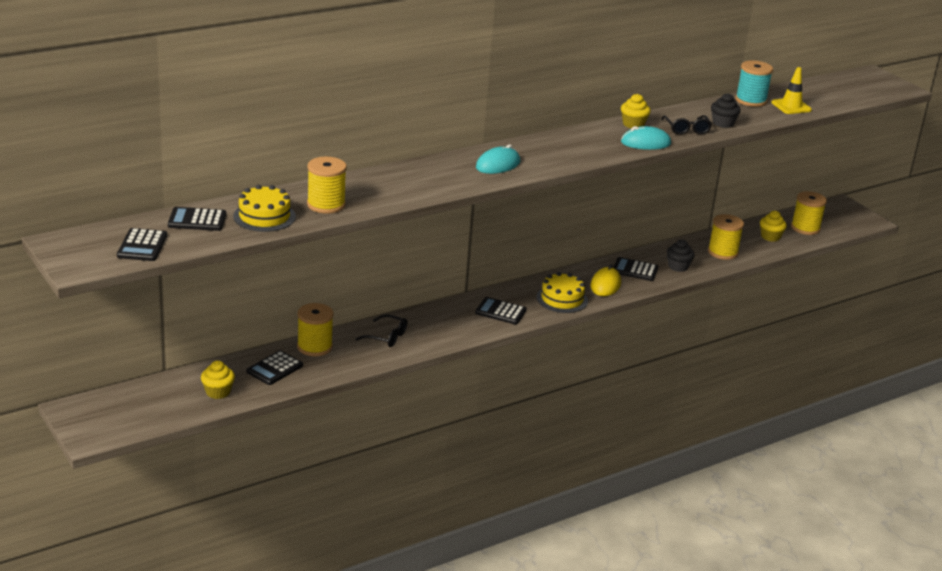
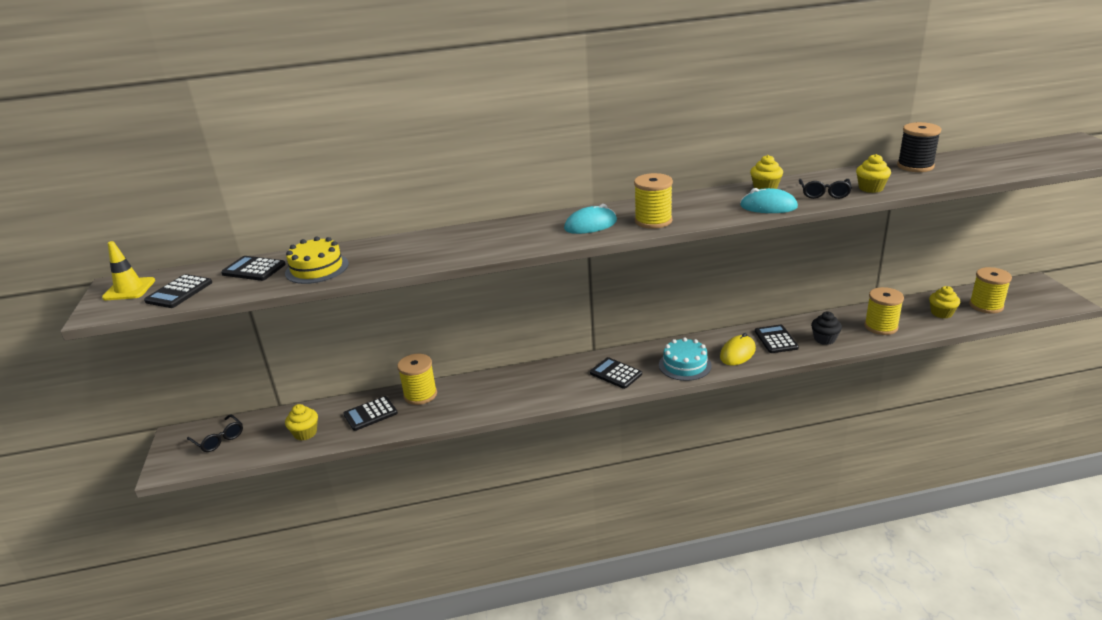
camera: 25 degrees right, 0 degrees up
yellow spool [307,157,347,214] -> yellow spool moved to [634,173,673,229]
black glasses [356,314,407,347] -> black glasses moved to [187,415,243,452]
yellow cake [536,272,588,313] -> turquoise cake [659,337,712,381]
black calculator [613,257,659,281] -> black calculator turned 45 degrees clockwise [755,325,799,353]
black cupcake [711,93,741,128] -> yellow cupcake [856,154,891,193]
turquoise spool [735,60,773,107] -> black spool [897,122,941,172]
yellow traffic cone [771,67,812,114] -> yellow traffic cone moved to [102,241,155,300]

